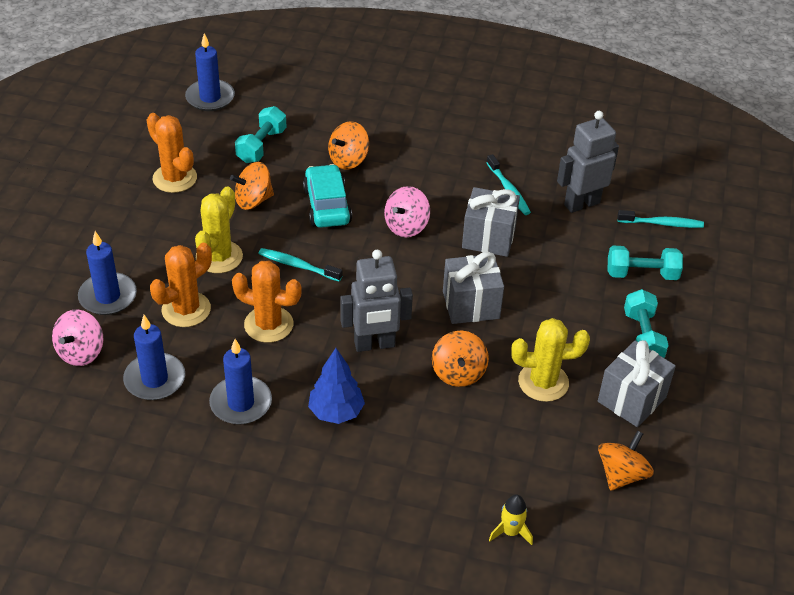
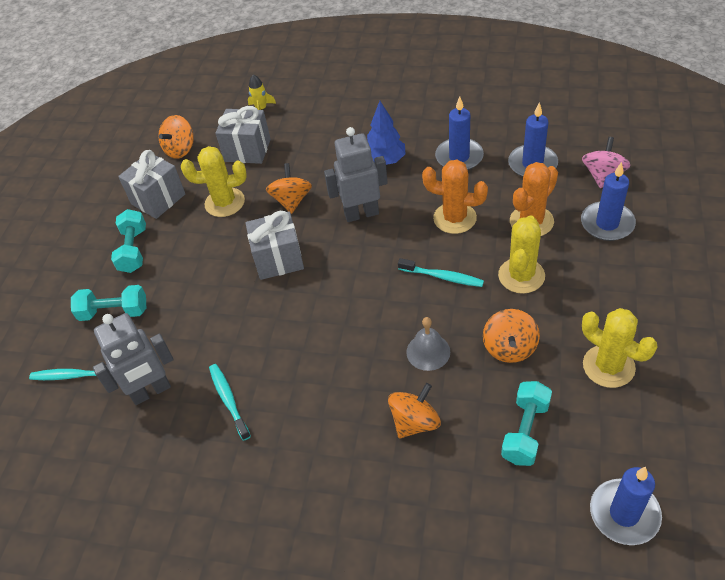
camera: 175 degrees left, 5 degrees up
orange cactus [147,113,197,193] -> yellow cactus [582,308,657,388]
orange spinning top [230,162,274,210] -> orange spinning top turned 120 degrees clockwise [483,309,540,363]
turquoise car [303,164,352,228] -> grey bell [406,317,450,371]
pink spinning top [384,186,430,237] -> none
grey gift [462,187,520,257] -> grey gift moved to [215,106,271,164]

